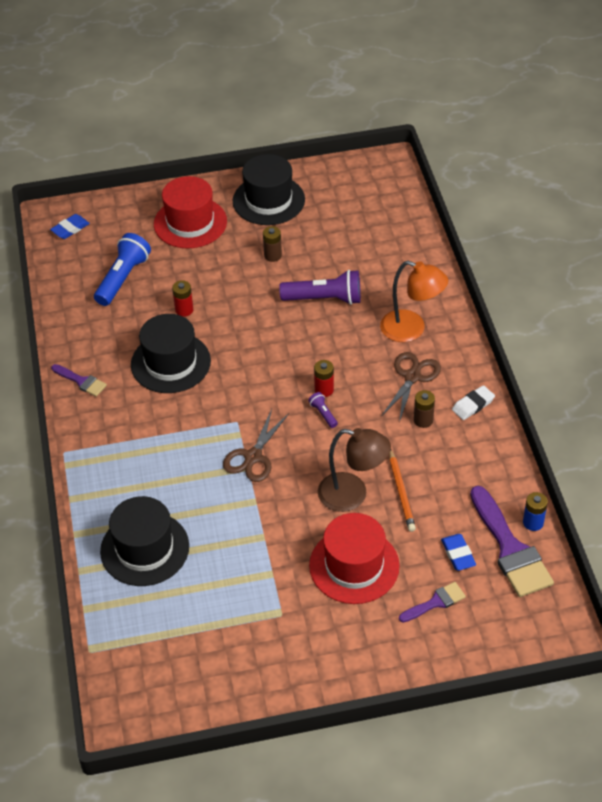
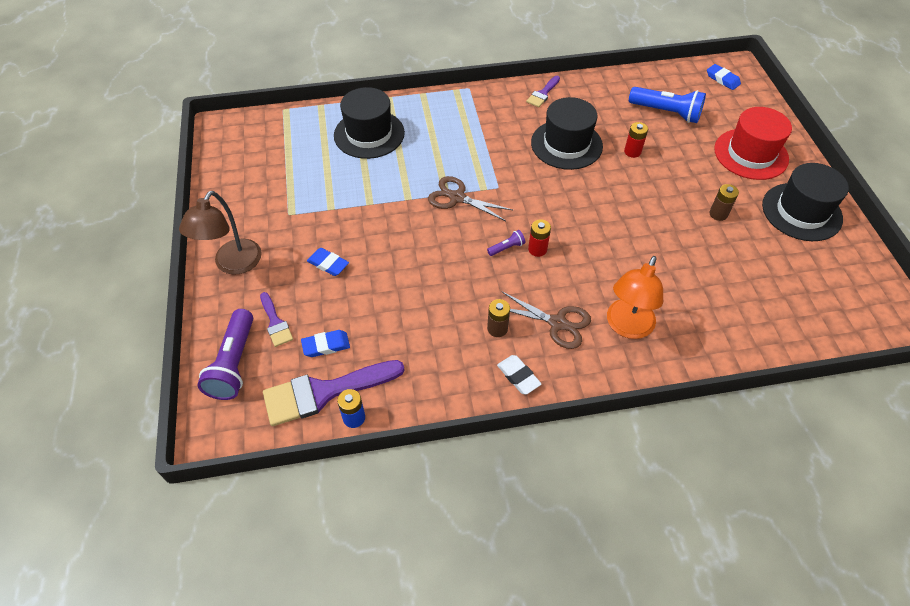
camera: 90 degrees right, 5 degrees up
purple flashlight [279,270,361,305] -> purple flashlight moved to [197,309,253,400]
red hat [309,513,400,604] -> blue eraser [307,248,349,276]
brown lamp [318,428,391,512] -> brown lamp moved to [179,191,262,275]
orange pencil [389,450,416,532] -> none

